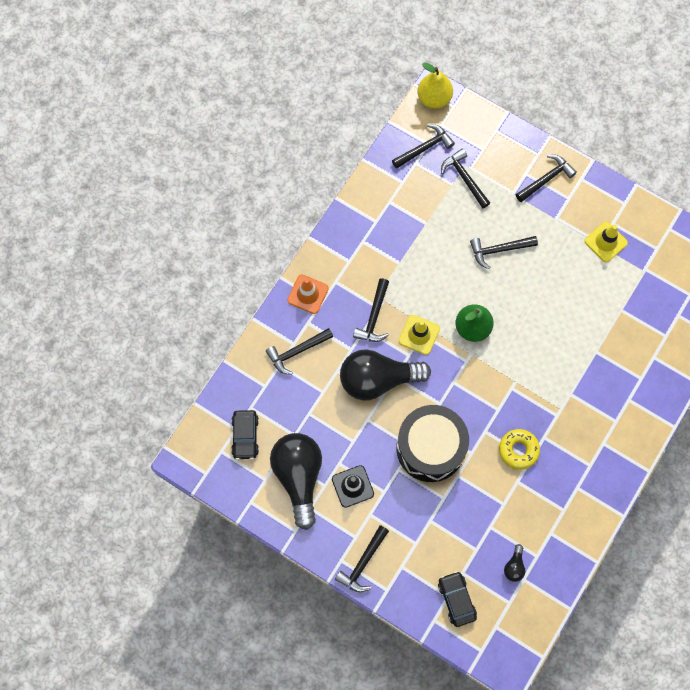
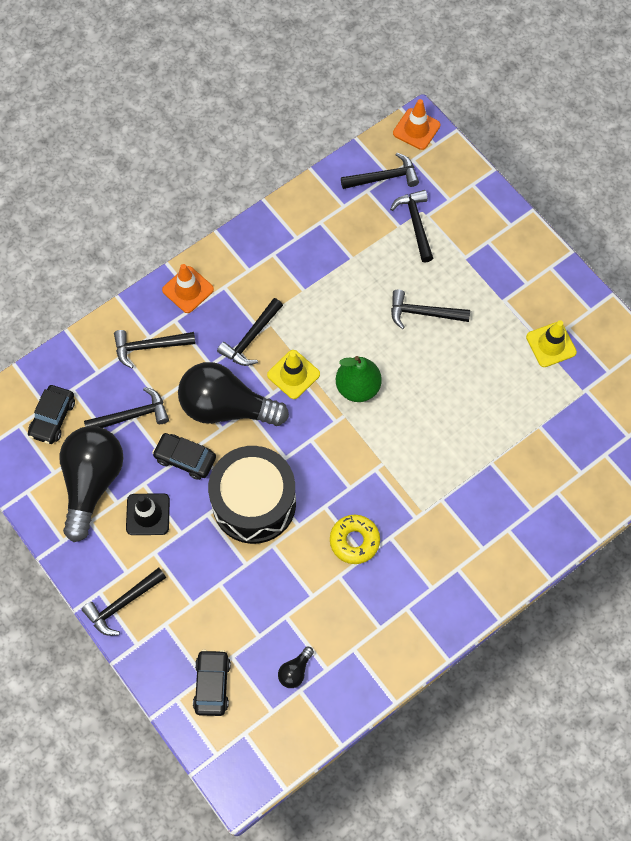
camera: 20 degrees right, 5 degrees down
yellow pear [417,62,453,109] -> orange traffic cone [393,99,440,150]
black hammer [516,155,577,202] -> black hammer moved to [84,387,169,428]
none -> black car [152,433,216,480]

